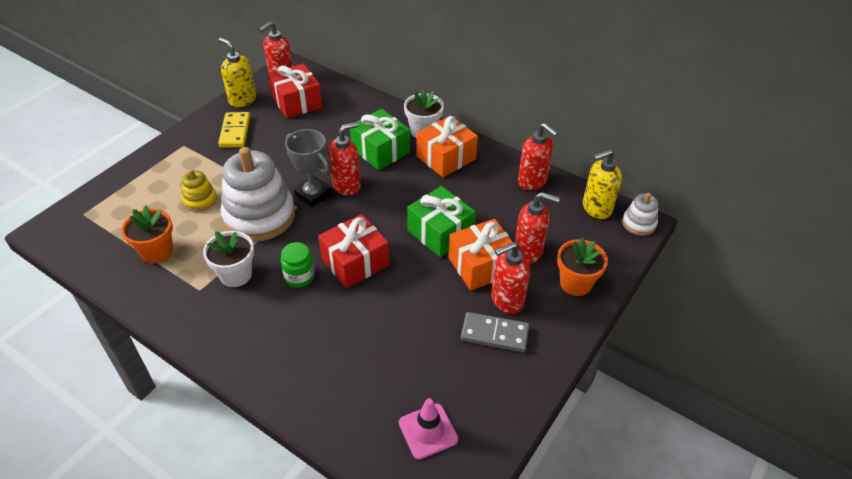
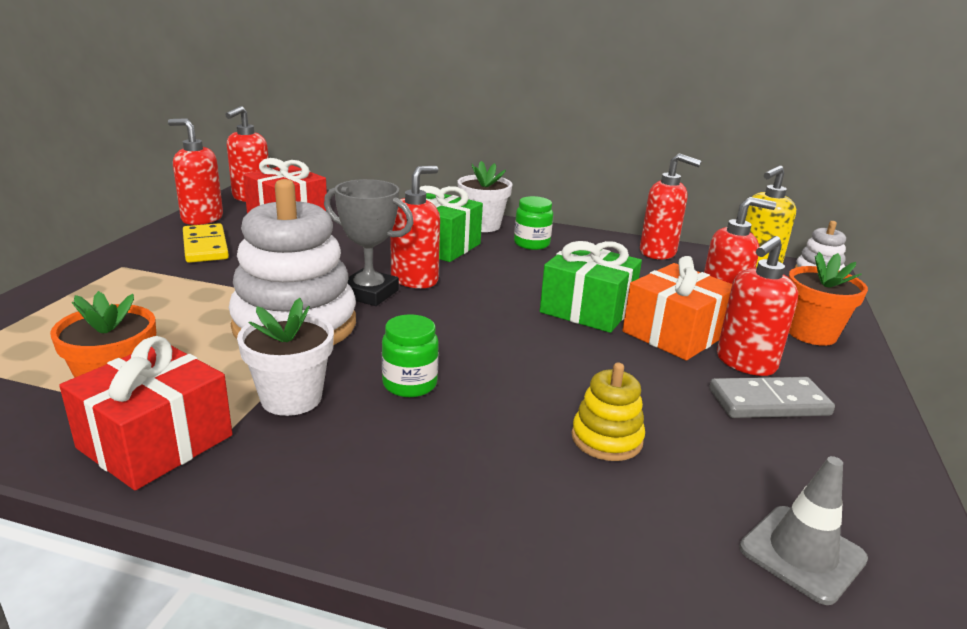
camera: 20 degrees left, 20 degrees down
yellow stacking toy [182,169,217,212] -> yellow stacking toy moved to [571,363,645,461]
yellow soap dispenser [219,38,256,107] -> red soap dispenser [168,118,223,225]
red gift [318,214,389,288] -> red gift moved to [59,336,233,490]
pink traffic cone [399,398,458,460] -> grey traffic cone [739,456,868,605]
orange gift [417,116,478,177] -> green jar [514,196,553,250]

